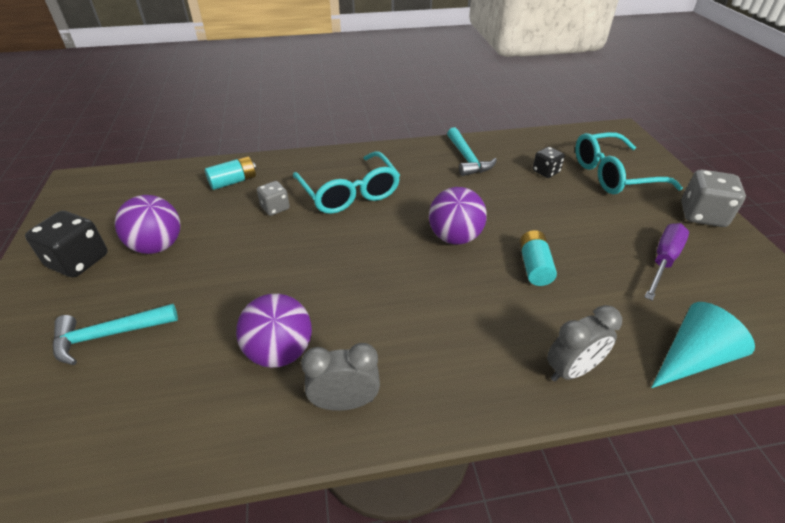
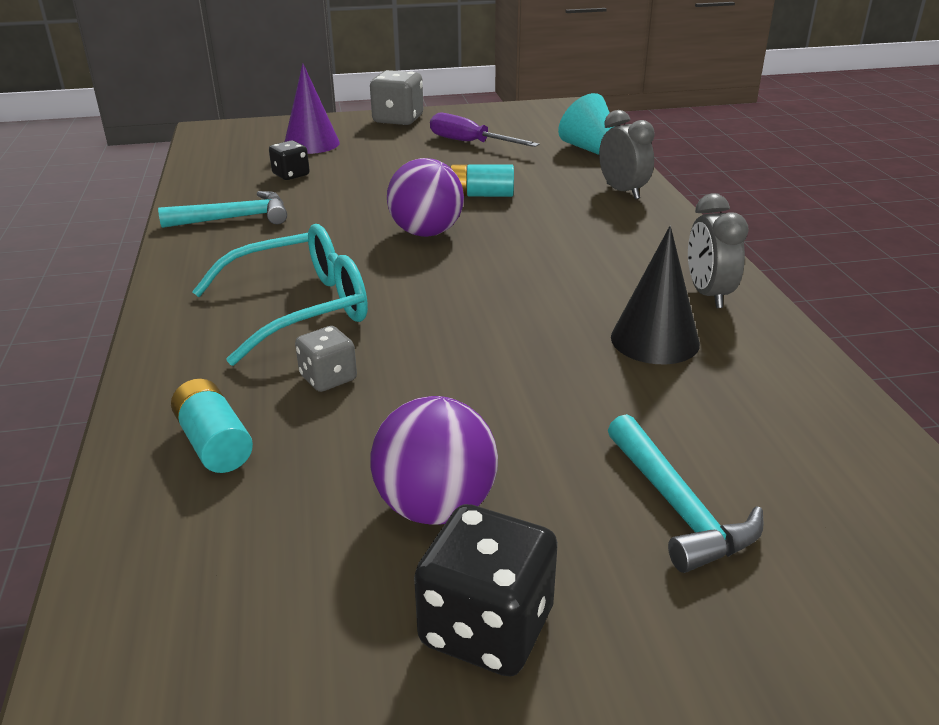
camera: 90 degrees left, 10 degrees down
purple ball [236,294,312,368] -> black cone [611,226,700,364]
turquoise glasses [575,132,683,194] -> purple cone [284,64,340,154]

